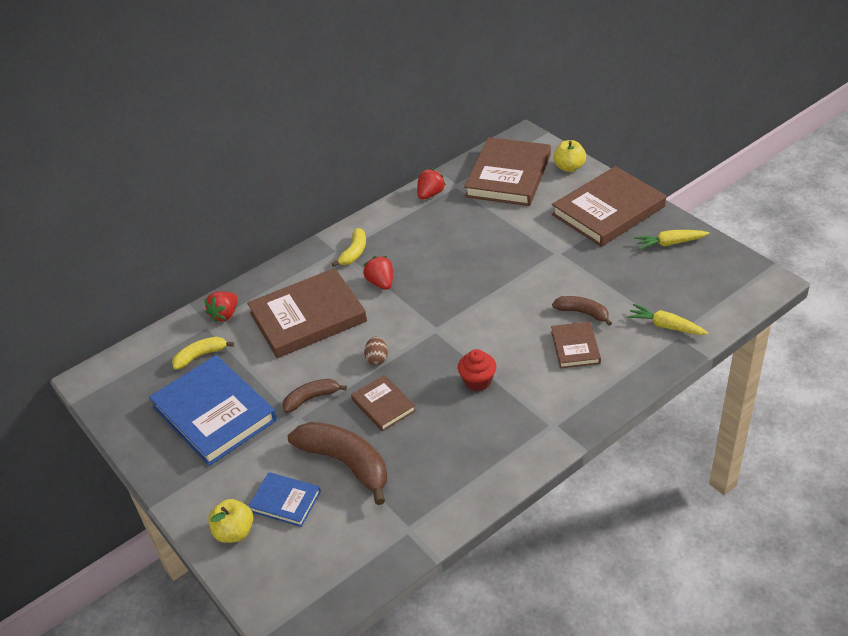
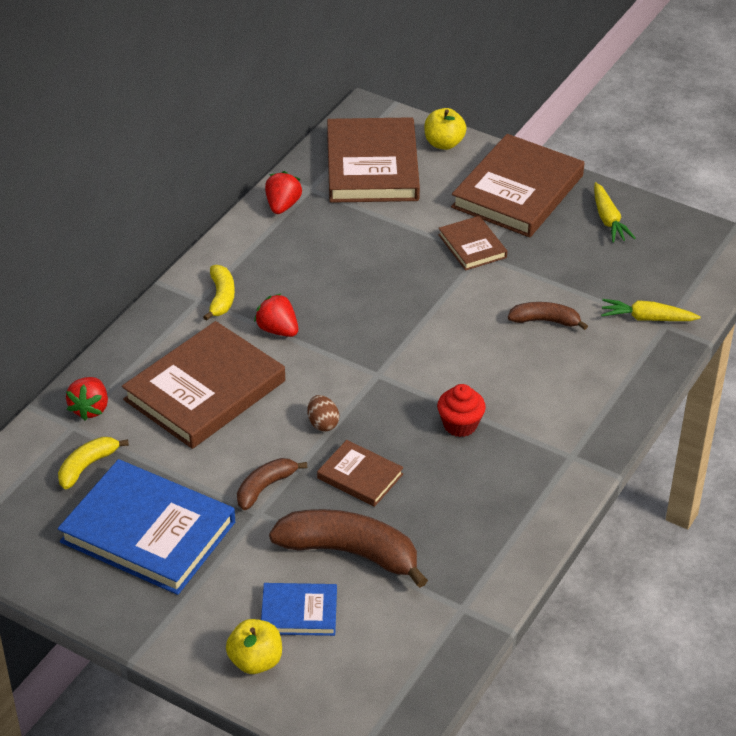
camera: 25 degrees left, 0 degrees up
brown book [551,322,601,368] -> brown book moved to [438,216,507,270]
yellow carrot [634,230,710,250] -> yellow carrot turned 75 degrees counterclockwise [594,182,636,243]

